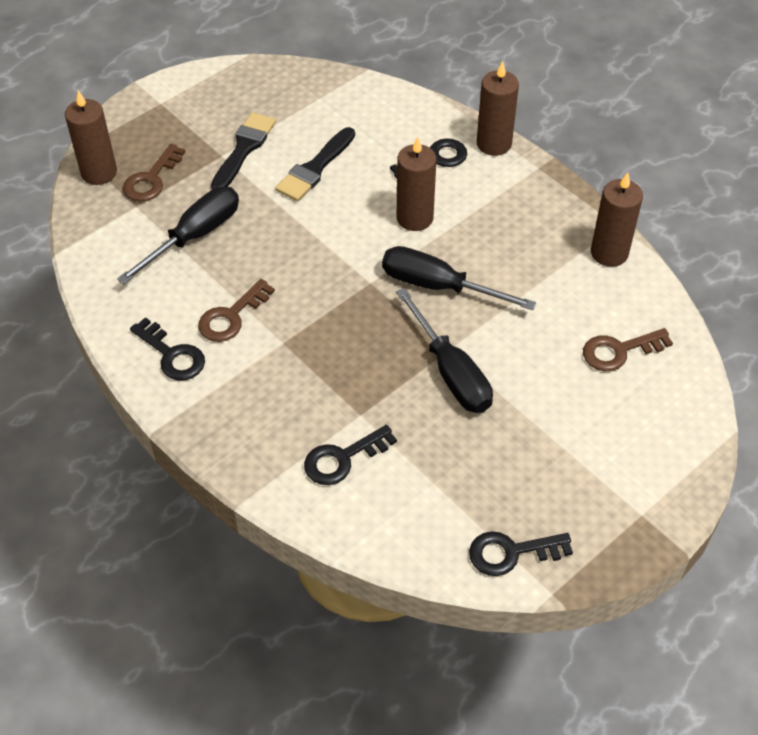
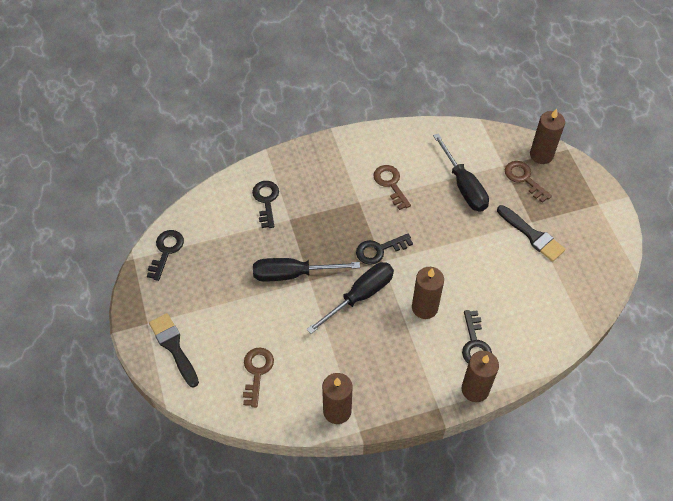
camera: 115 degrees right, 5 degrees up
black key [130,317,205,380] -> black key moved to [356,233,413,265]
black brush [275,127,355,201] -> black brush moved to [149,313,199,387]

